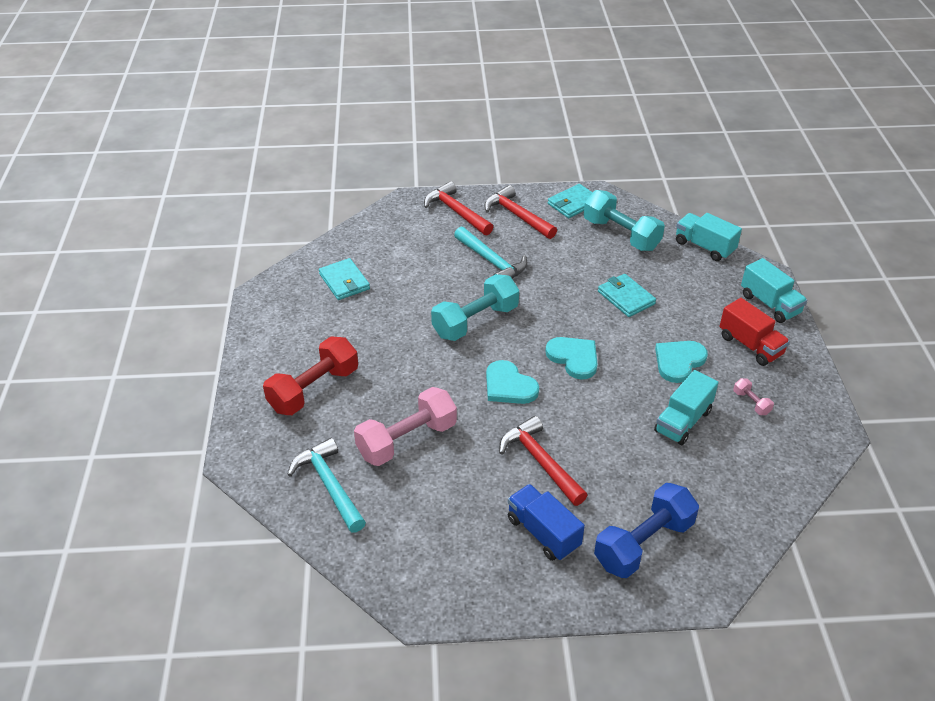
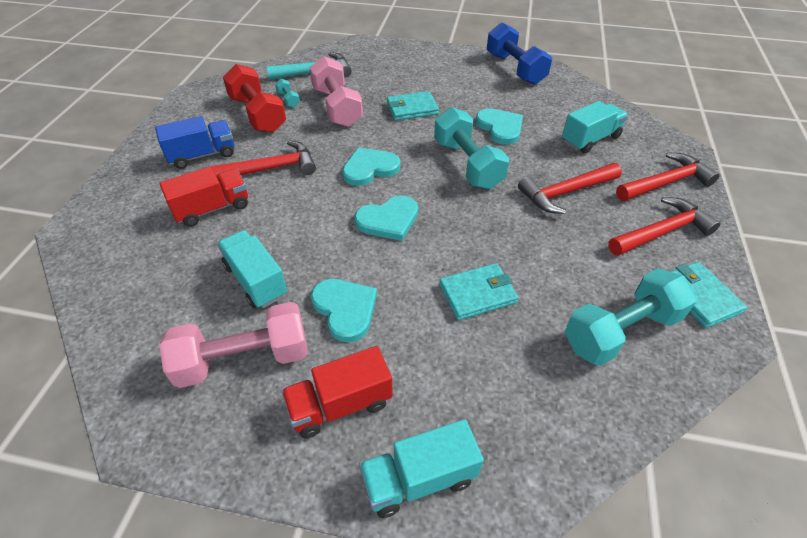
camera: 105 degrees right, 5 degrees up
red dumbbell [263,337,358,415] -> red dumbbell moved to [223,64,286,133]
turquoise wallet [319,258,370,300] -> turquoise wallet moved to [387,91,439,121]
turquoise hammer [454,227,528,278] -> red hammer [518,163,622,214]
blue dumbbell [594,483,699,578] -> blue dumbbell moved to [487,22,552,85]
turquoise truck [676,213,742,261] -> turquoise truck moved to [562,101,628,154]
pink dumbbell [733,378,774,415] -> pink dumbbell [159,302,308,388], size x2.30
none -> red truck [159,167,248,227]
none -> turquoise dumbbell [275,79,300,108]
none -> turquoise heart [475,108,523,145]

